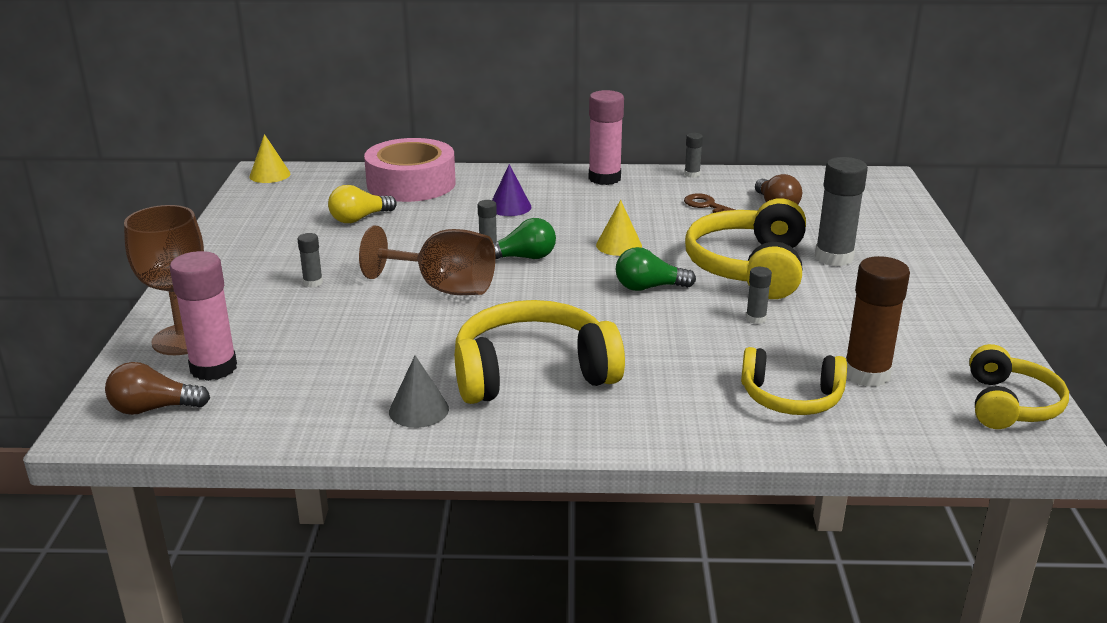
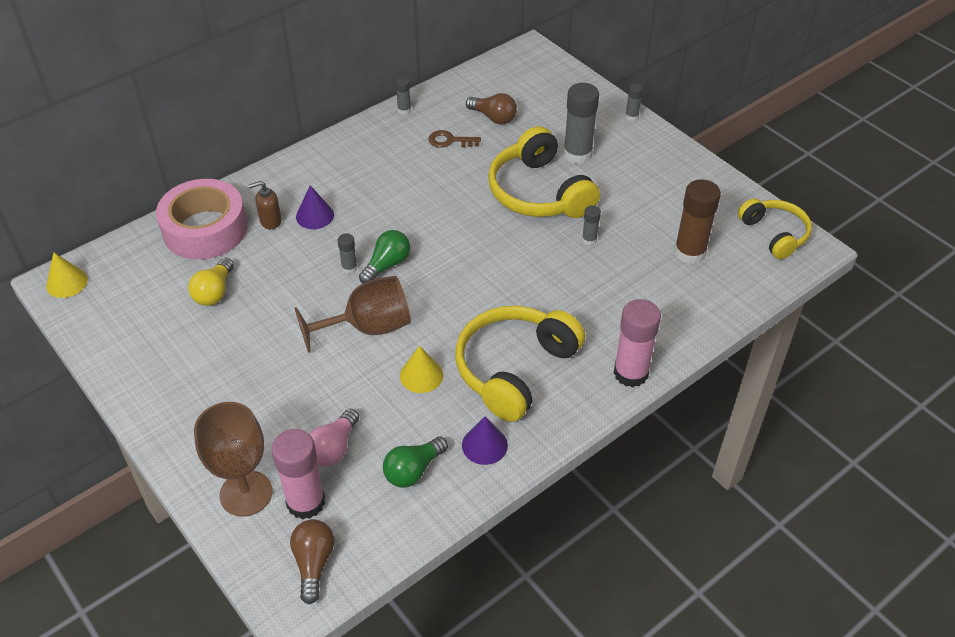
camera: 40 degrees left, 20 degrees up
brown light bulb [105,362,210,415] -> brown light bulb turned 135 degrees clockwise [290,519,334,604]
grey glue stick [297,233,323,287] -> grey glue stick moved to [625,83,643,121]
grey cone [389,356,449,428] -> purple cone [462,417,508,465]
pink glue stick [589,90,624,185] -> pink glue stick moved to [613,299,661,387]
yellow cone [596,200,642,256] -> yellow cone moved to [400,346,443,393]
green light bulb [616,247,696,291] -> green light bulb moved to [383,437,448,488]
yellow headphones [741,347,847,415] -> none
none -> brown soap dispenser [248,181,282,229]
none -> pink light bulb [309,409,359,466]

